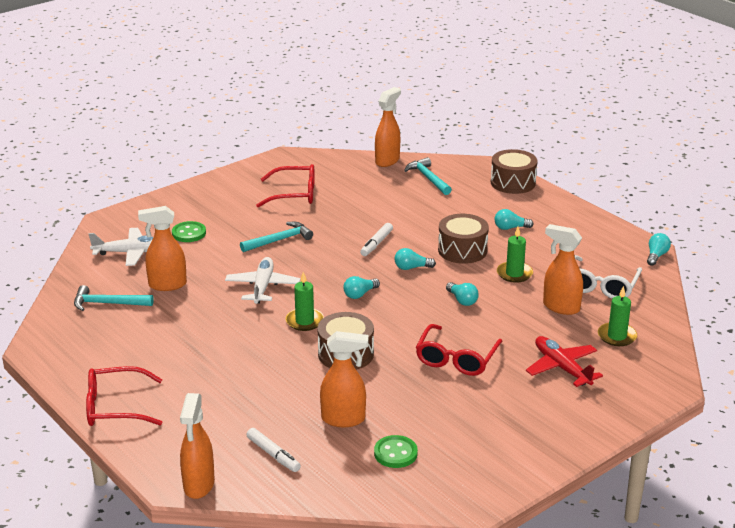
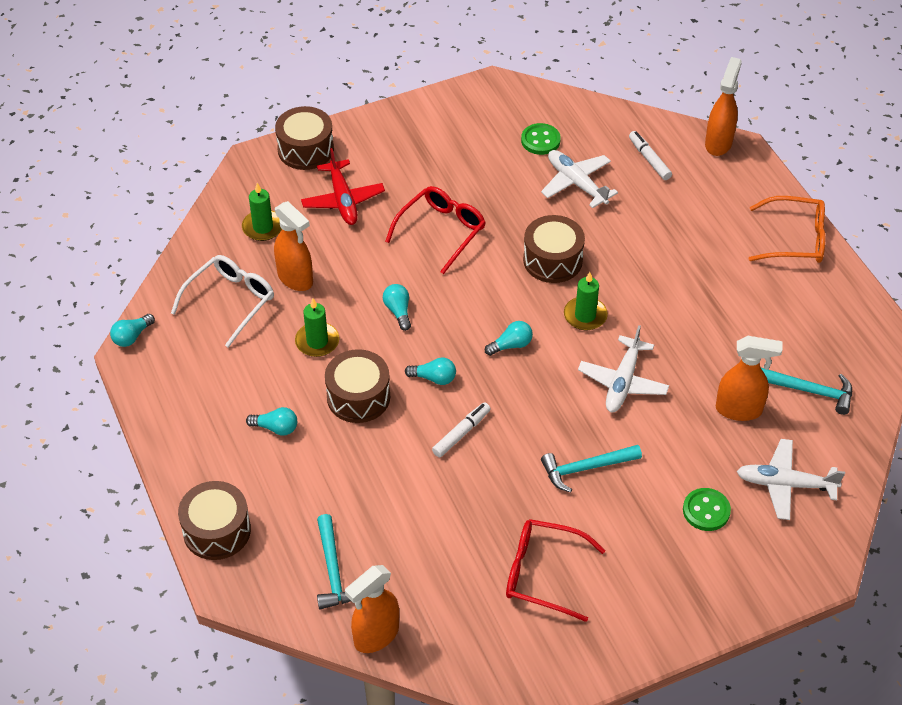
camera: 165 degrees left, 20 degrees up
red glasses [86,366,163,426] -> orange glasses [749,196,825,263]
orange spray bottle [320,331,368,427] -> white plane [541,150,618,208]
none -> brown drum [275,106,334,170]

